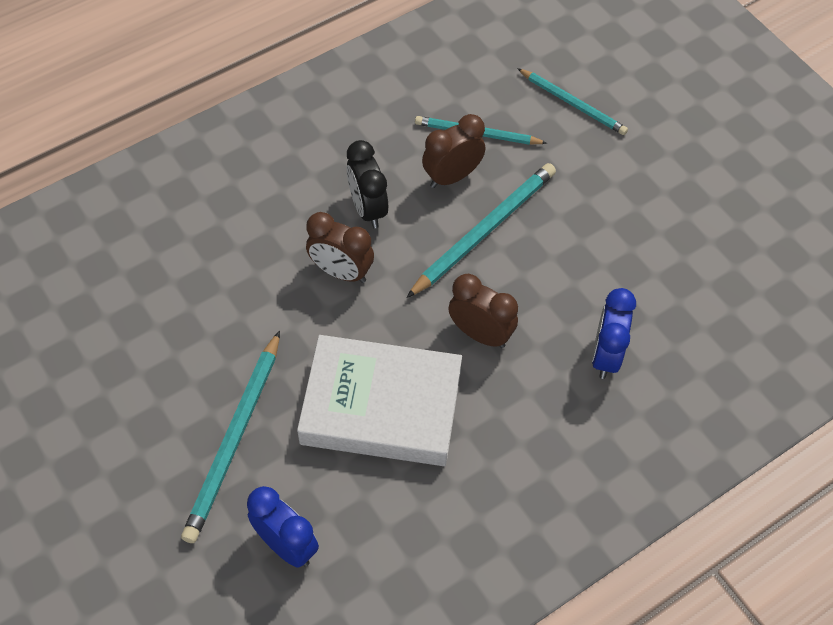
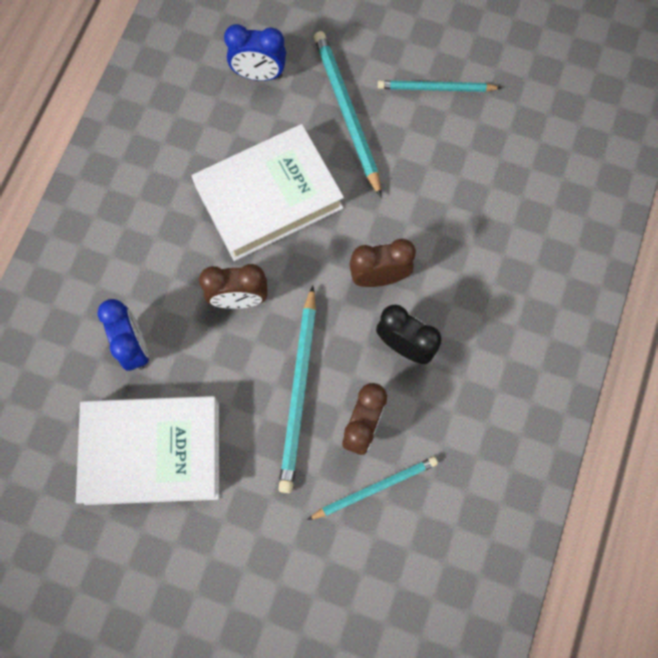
camera: 145 degrees right, 15 degrees up
turquoise pencil [517,68,628,135] -> turquoise pencil moved to [378,80,501,92]
none -> white book [76,396,219,505]

